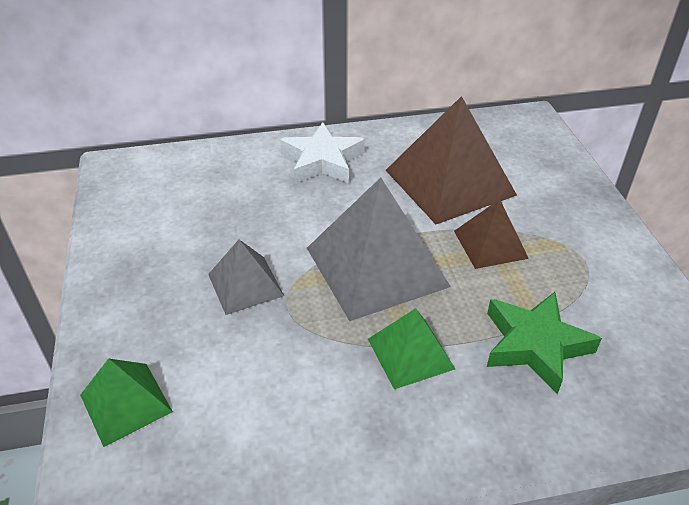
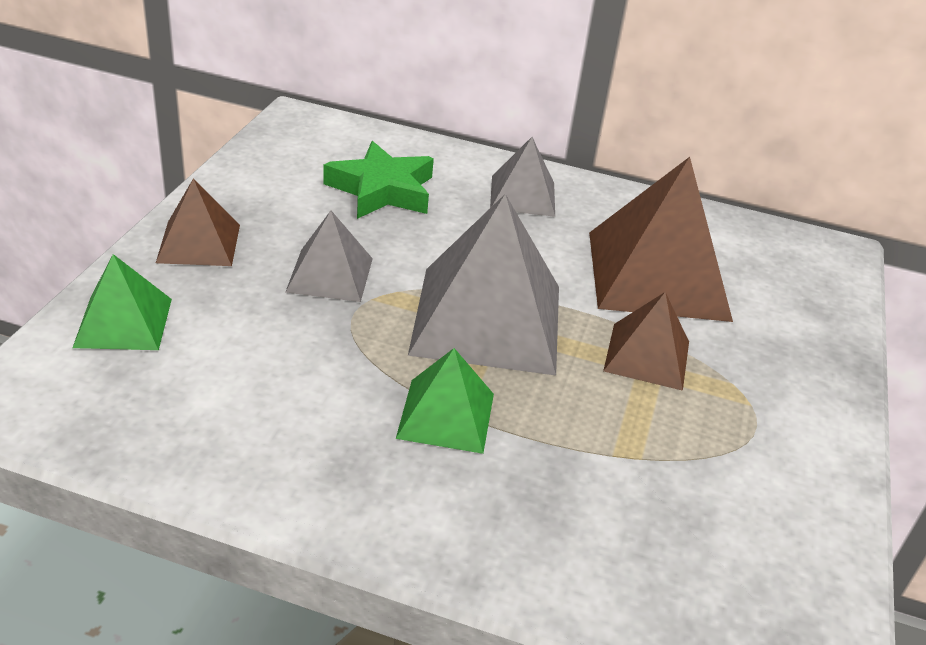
camera: 25 degrees right, 5 degrees down
white star [280,122,365,183] -> grey pyramid [490,137,555,217]
green star [487,292,602,394] -> green star moved to [323,141,434,219]
none -> brown pyramid [156,178,240,266]

